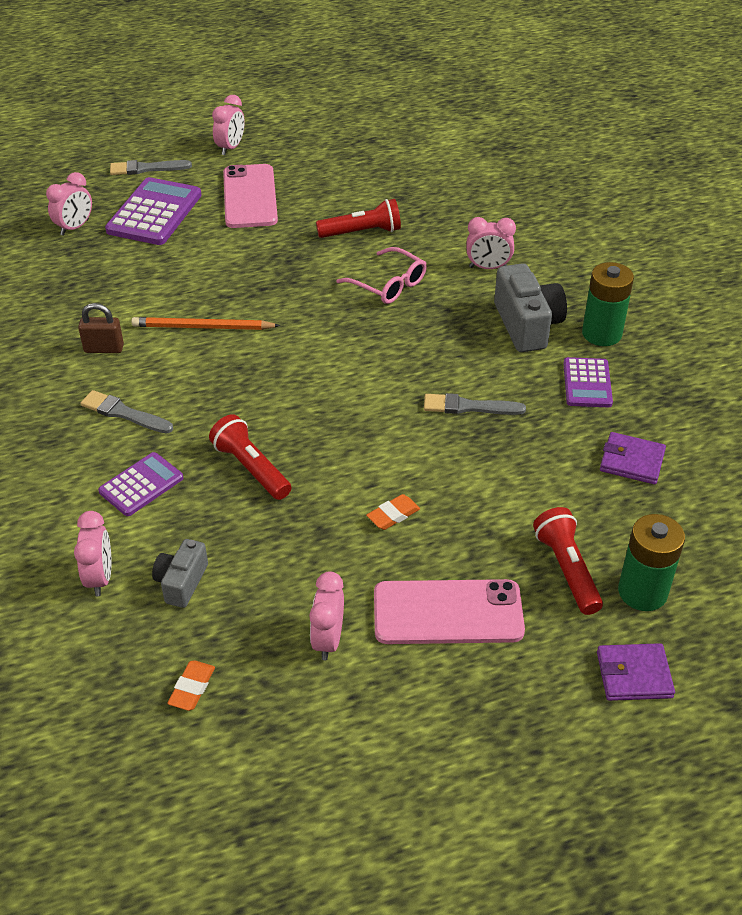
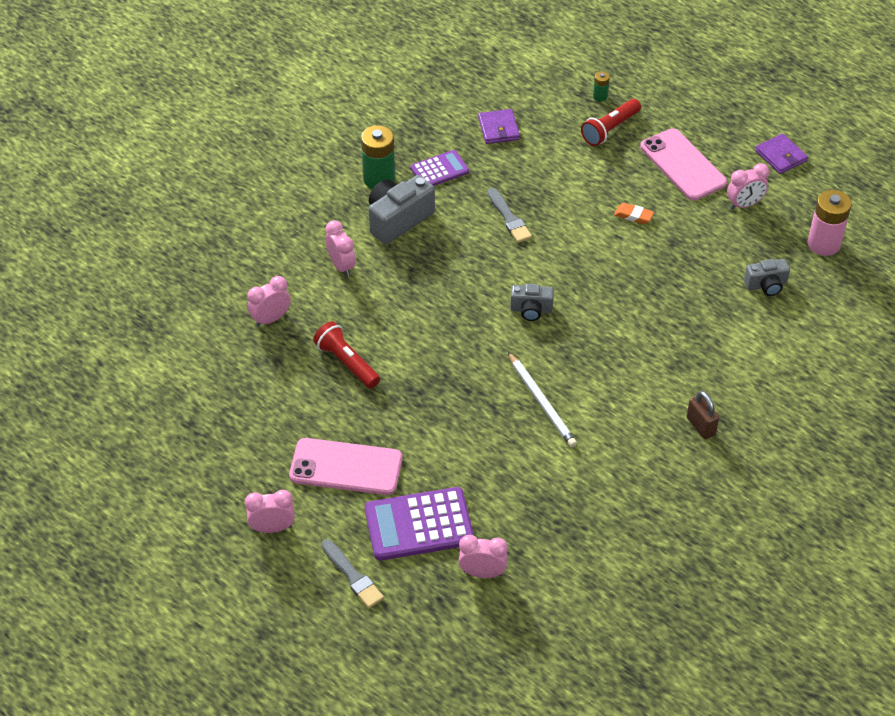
camera: 120 degrees left, 5 degrees up
pink clock [74,511,111,596] -> pink clock moved to [247,276,291,327]
brown padlock [78,303,124,353] -> brown padlock moved to [687,391,719,439]
grey brush [80,390,173,433] -> none
purple calculator [98,452,183,516] -> none
orange pencil [131,317,281,330] -> white pencil [508,352,577,447]
orange eraser [167,660,215,711] -> pink battery [807,190,852,256]
red flashlight [209,414,291,500] -> none
pink phone [223,164,278,228] -> pink phone turned 45 degrees clockwise [289,438,402,495]
pink glasses [336,247,427,304] -> none
purple wallet [597,643,675,701] -> purple wallet moved to [755,134,808,174]
green battery [618,514,685,611] -> green battery [593,71,610,102], size x0.48
none -> grey camera [510,284,554,321]

